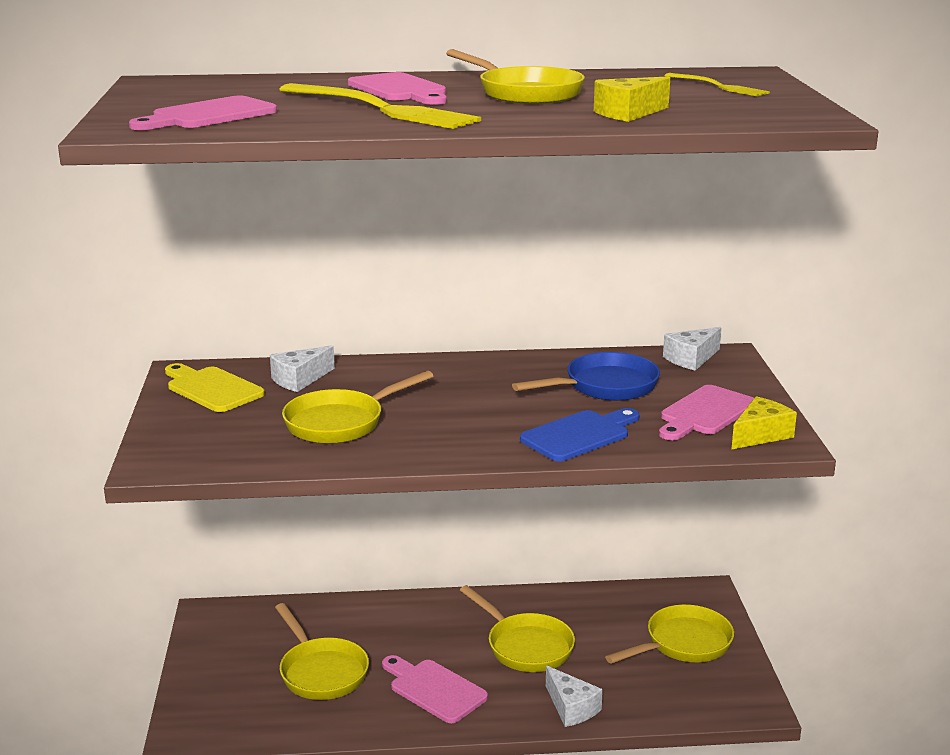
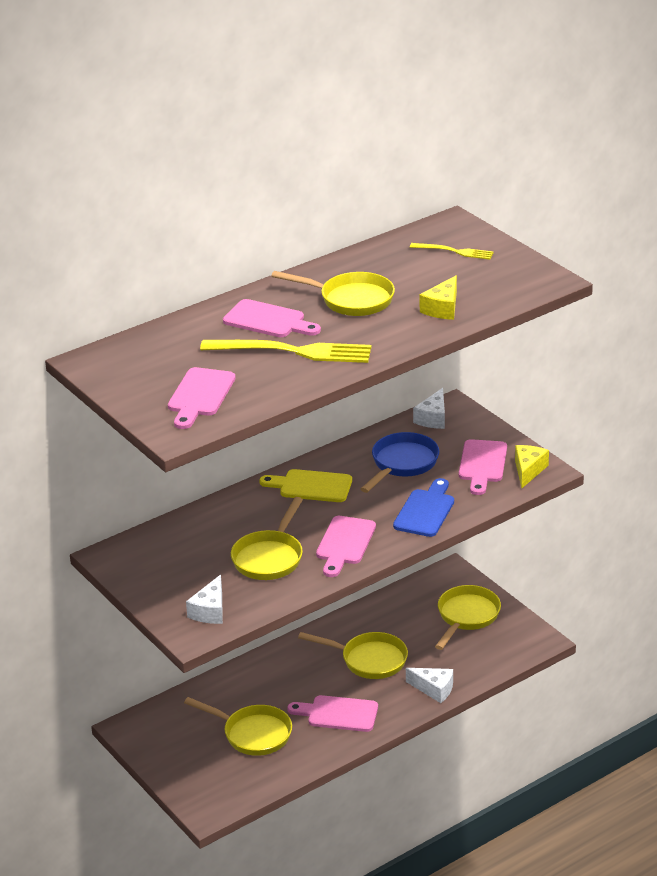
camera: 30 degrees left, 10 degrees up
yellow cutting board [165,363,265,412] -> yellow cutting board moved to [259,469,352,502]
white cheese [270,345,335,392] -> white cheese moved to [186,575,223,624]
none -> pink cutting board [316,516,376,577]

